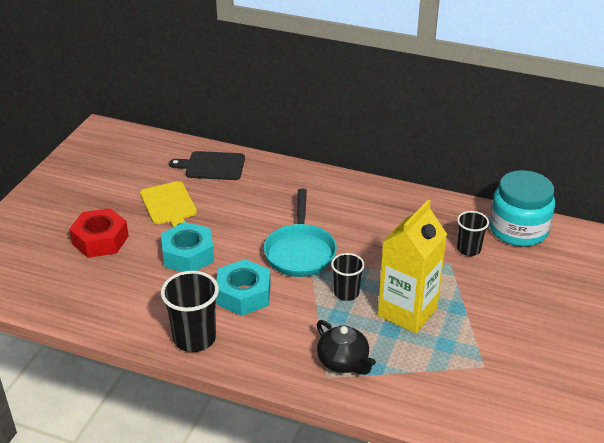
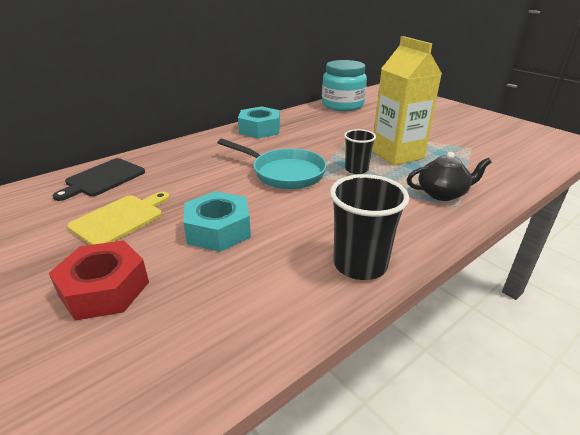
camera: 60 degrees left, 5 degrees down
yellow cutting board [140,181,197,227] -> yellow cutting board turned 60 degrees counterclockwise [67,192,170,245]
turquoise nut [216,259,271,316] -> turquoise nut moved to [238,106,280,138]
black cup [457,211,489,256] -> none

